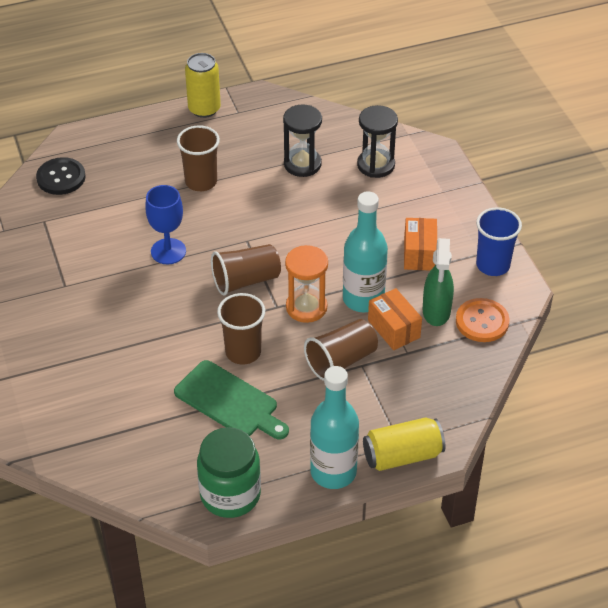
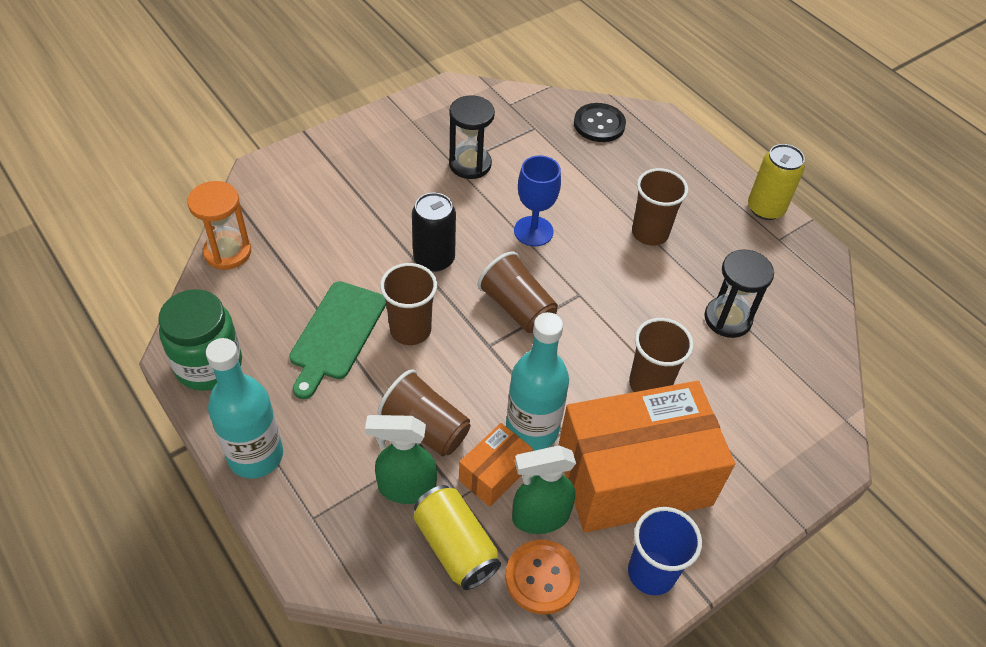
camera: 70 degrees right, 5 degrees up
orange hourglass [285,245,328,323] -> orange hourglass moved to [187,181,251,270]
black hourglass [357,105,398,178] -> black hourglass moved to [449,95,495,179]
yellow can [363,418,445,471] -> yellow can moved to [413,485,501,590]
orange box [404,218,437,271] -> orange box [559,381,735,533], size x2.23
none -> green spray bottle [365,415,437,504]
none -> black can [412,193,456,272]
none -> brown cup [629,318,694,392]

